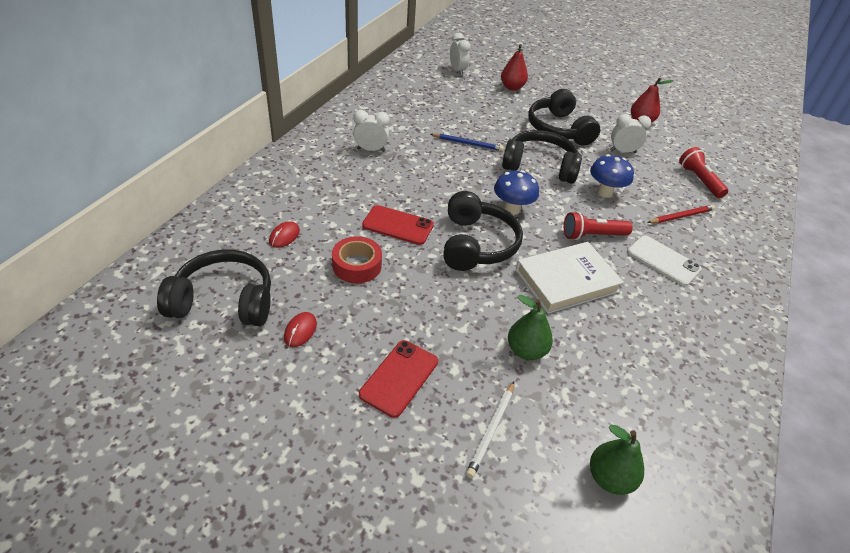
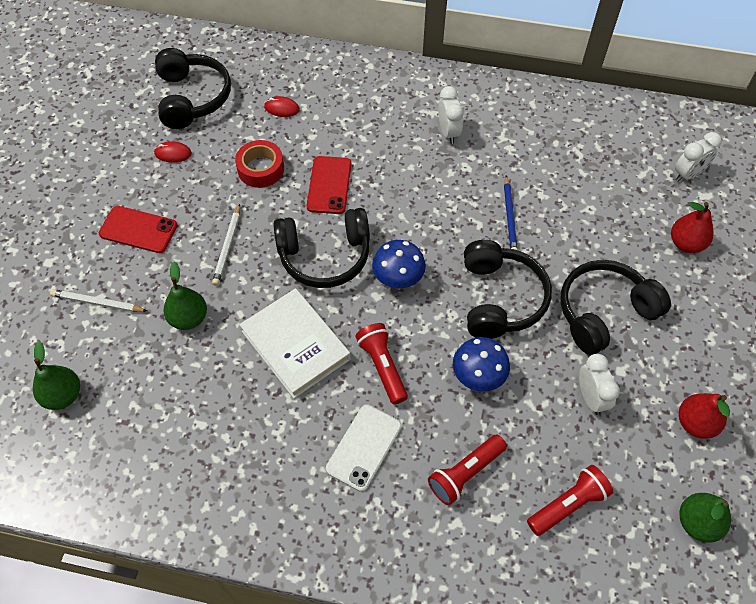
camera: 80 degrees right, 15 degrees up
red pencil [647,205,715,223] -> red flashlight [428,435,507,506]
none -> white pencil [212,204,240,286]
none -> green pear [680,493,731,543]

